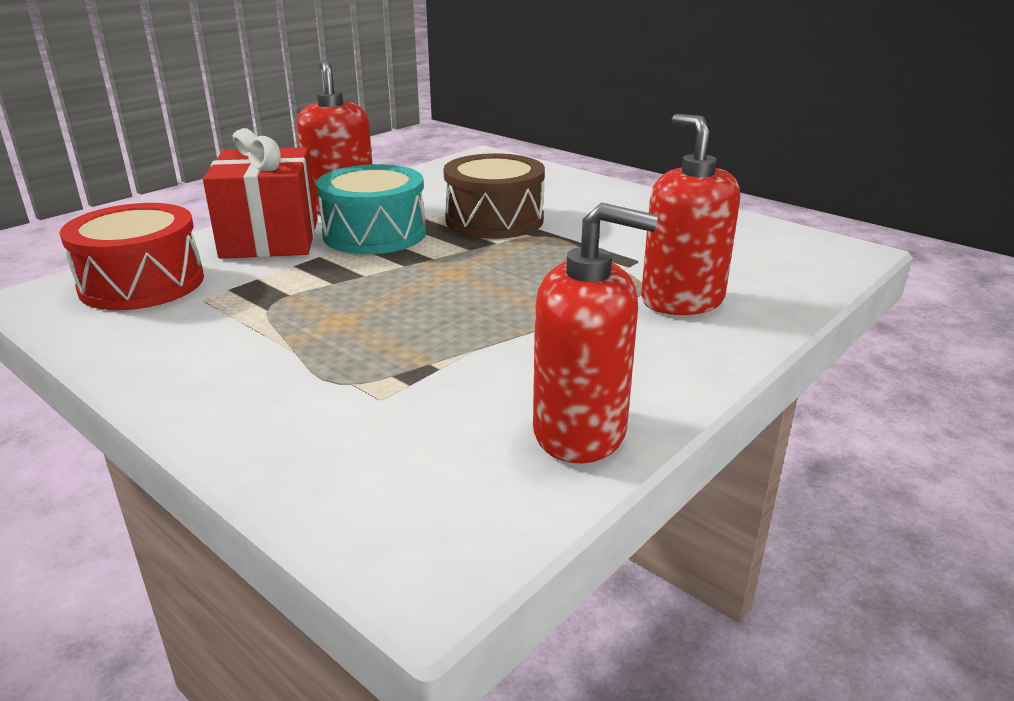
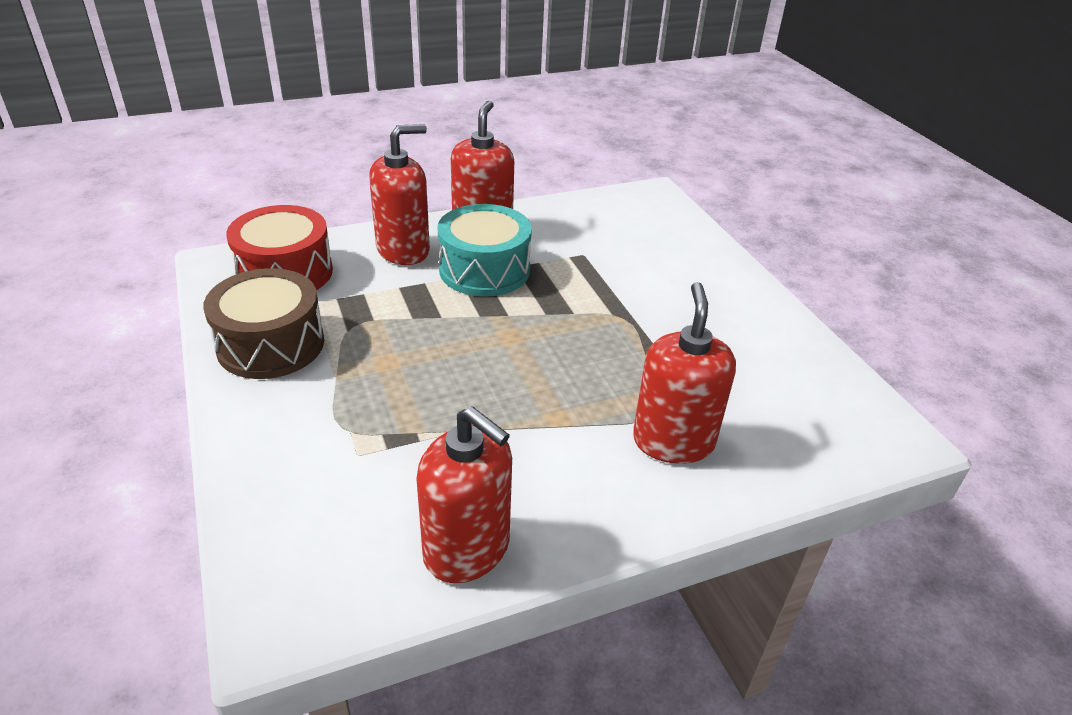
camera: 25 degrees right, 10 degrees up
red gift [203,128,318,259] -> red soap dispenser [369,124,430,265]
brown drum [443,153,545,239] -> brown drum moved to [203,268,324,379]

